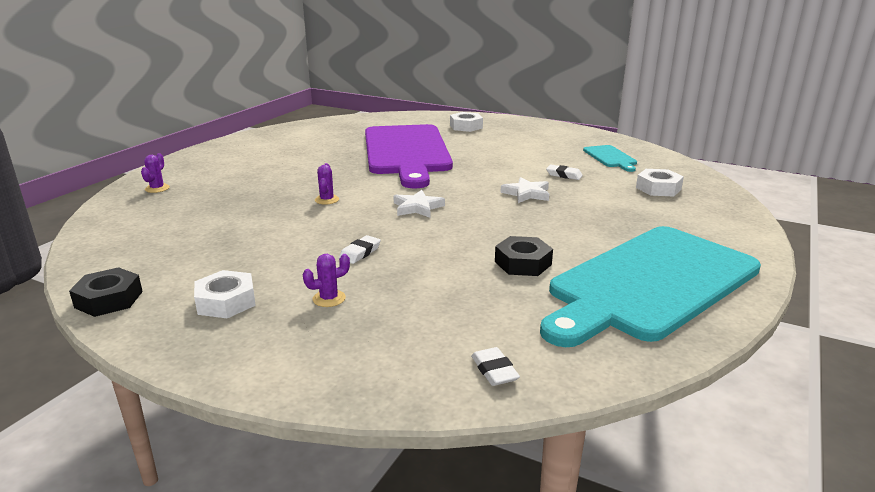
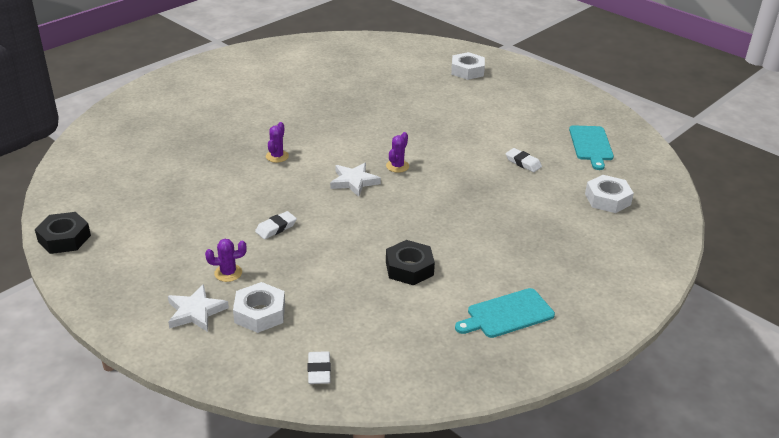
camera: 15 degrees right, 10 degrees up
purple cactus [141,153,170,193] -> purple cactus moved to [386,132,409,173]
white nut [194,270,256,318] -> white nut moved to [233,282,285,333]
purple cutting board [365,124,453,188] -> none
white star [501,177,549,203] -> white star moved to [168,284,229,332]
turquoise cutting board [540,226,761,347] -> turquoise cutting board [455,288,555,338], size x0.41

